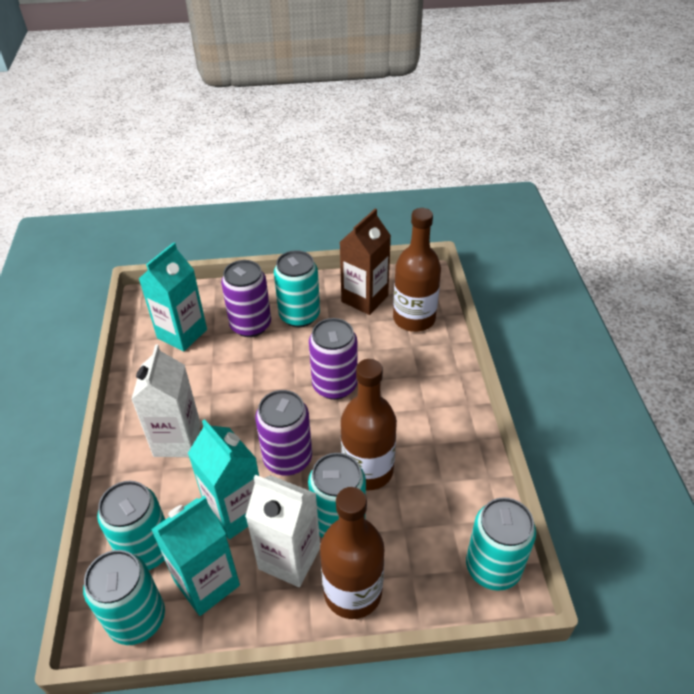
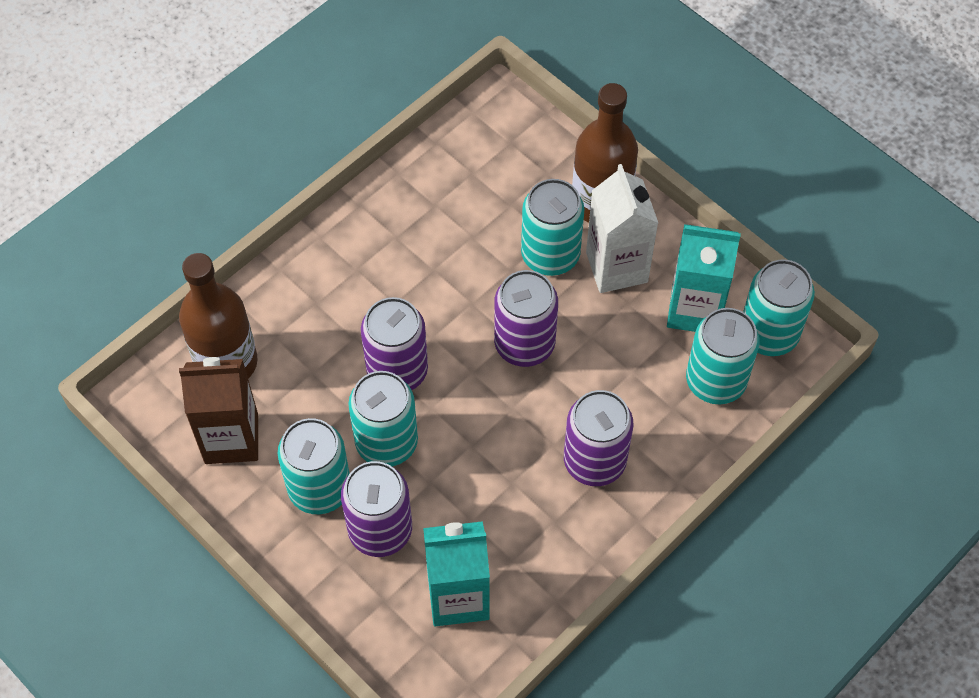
camera: 130 degrees left, 15 degrees up
white carton [131,344,201,457] -> purple can [564,390,633,486]
turquoise carton [188,419,259,539] -> none
brown bottle [341,359,397,490] -> none
turquoise can [466,497,536,591] -> turquoise can moved to [348,371,418,466]

